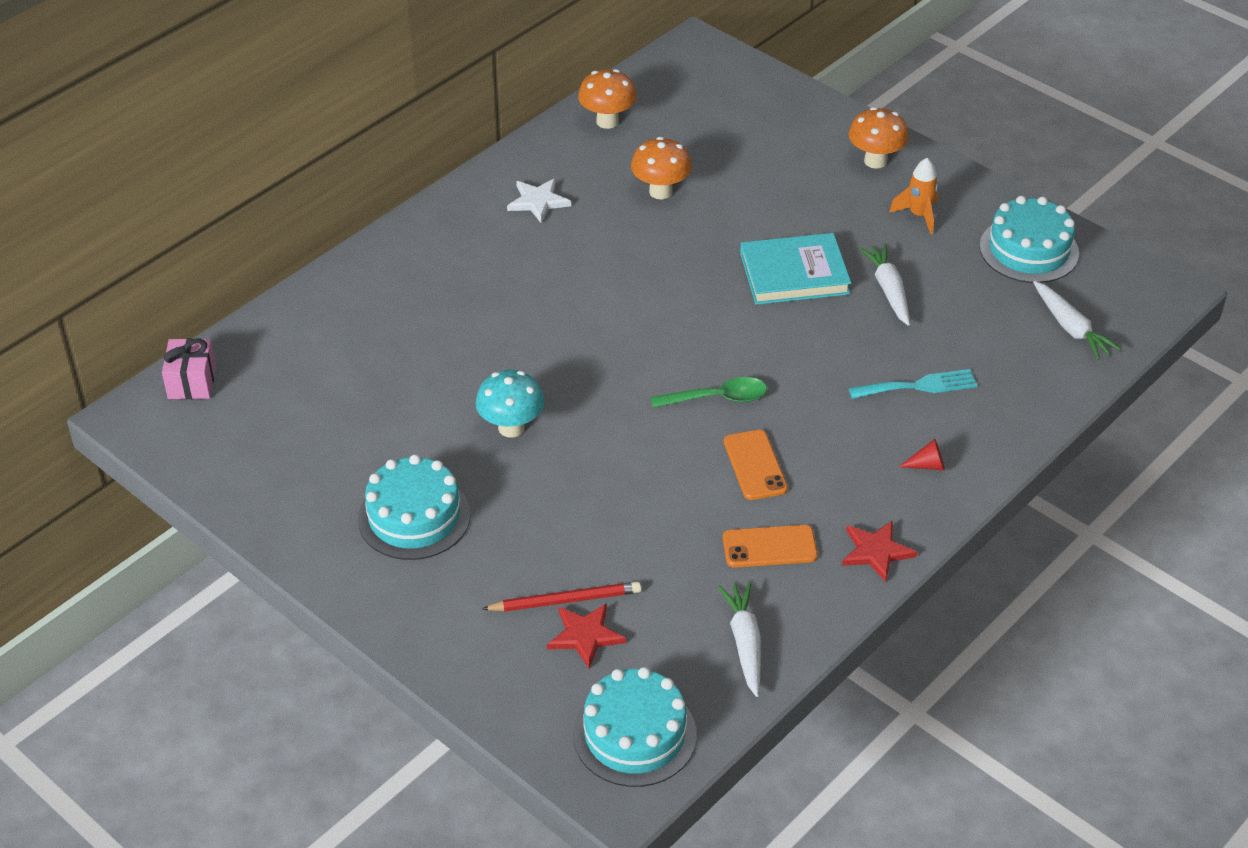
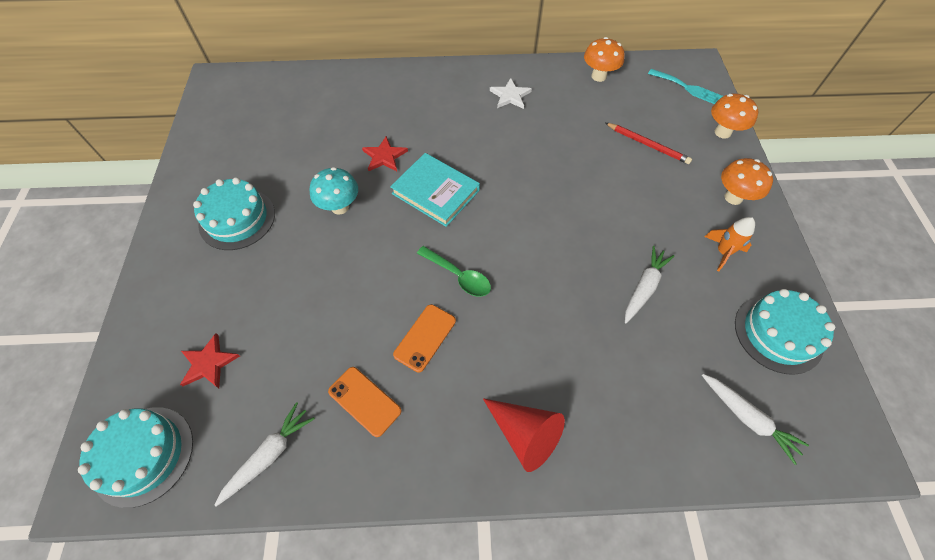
camera: 45 degrees right, 15 degrees up
pink gift [162,338,216,399] -> none
red pencil [482,582,641,612] -> red pencil moved to [605,123,692,164]
orange mushroom [631,137,692,199] -> orange mushroom moved to [711,93,758,139]
turquoise book [740,233,851,305] -> turquoise book moved to [390,153,480,227]
red star [842,521,917,582] -> red star moved to [362,136,408,171]
turquoise fork [849,369,978,399] -> turquoise fork moved to [648,69,723,104]
red cone [899,439,945,470] -> red cone [483,398,565,472], size x2.20
white carrot [1033,281,1121,360] -> white carrot turned 60 degrees counterclockwise [702,374,809,465]

